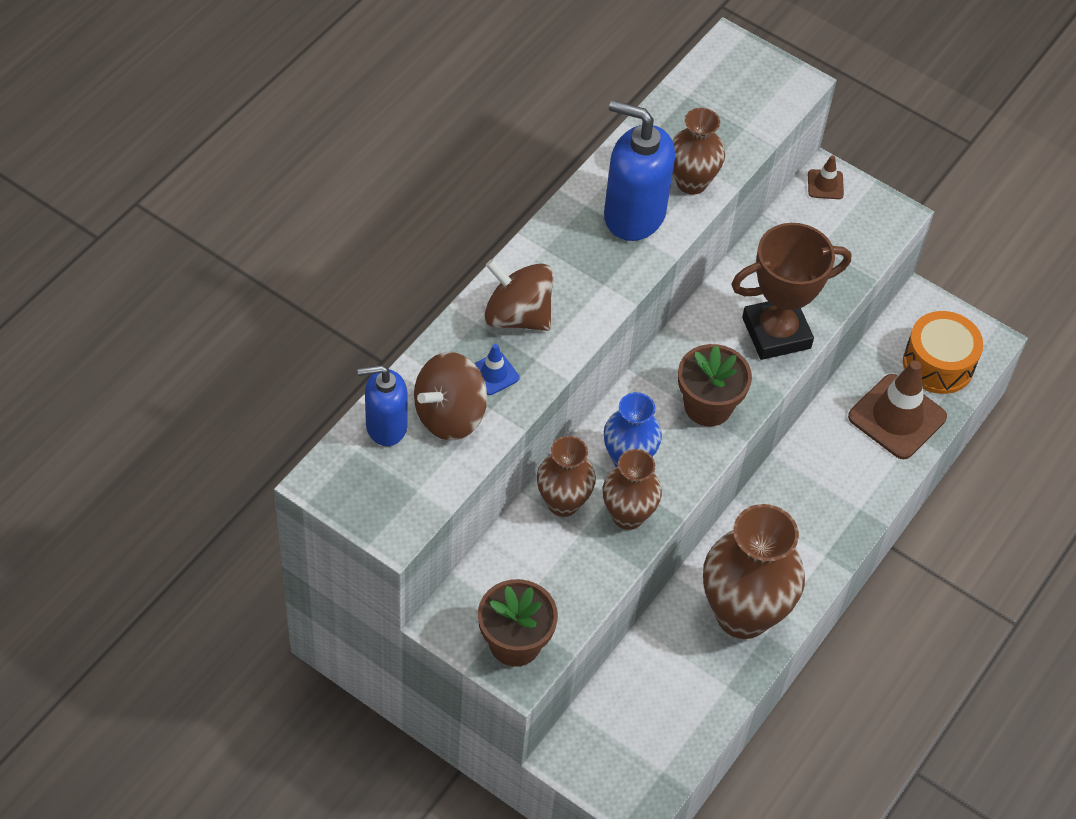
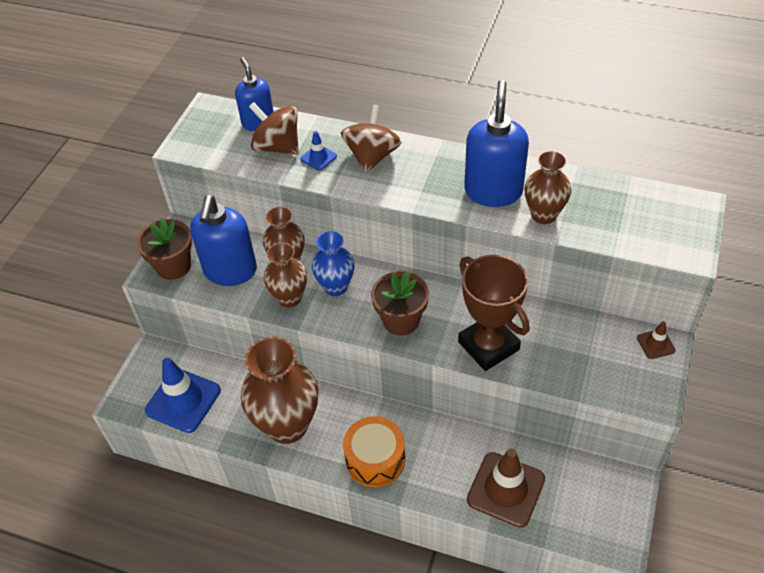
camera: 80 degrees right, 5 degrees down
orange drum [903,311,983,394] -> orange drum moved to [343,416,405,487]
none -> blue traffic cone [145,358,221,433]
none -> blue soap dispenser [190,195,257,286]

